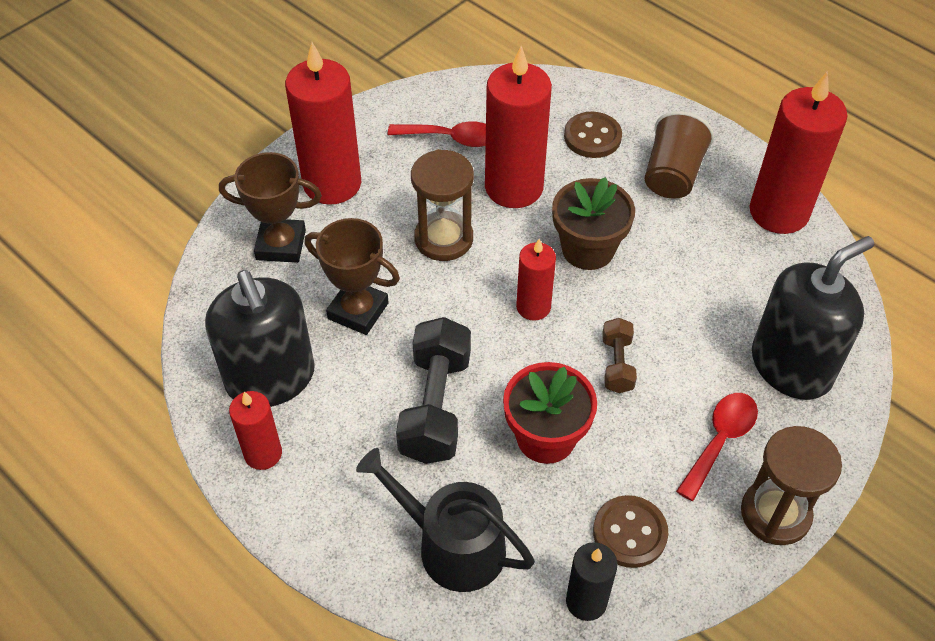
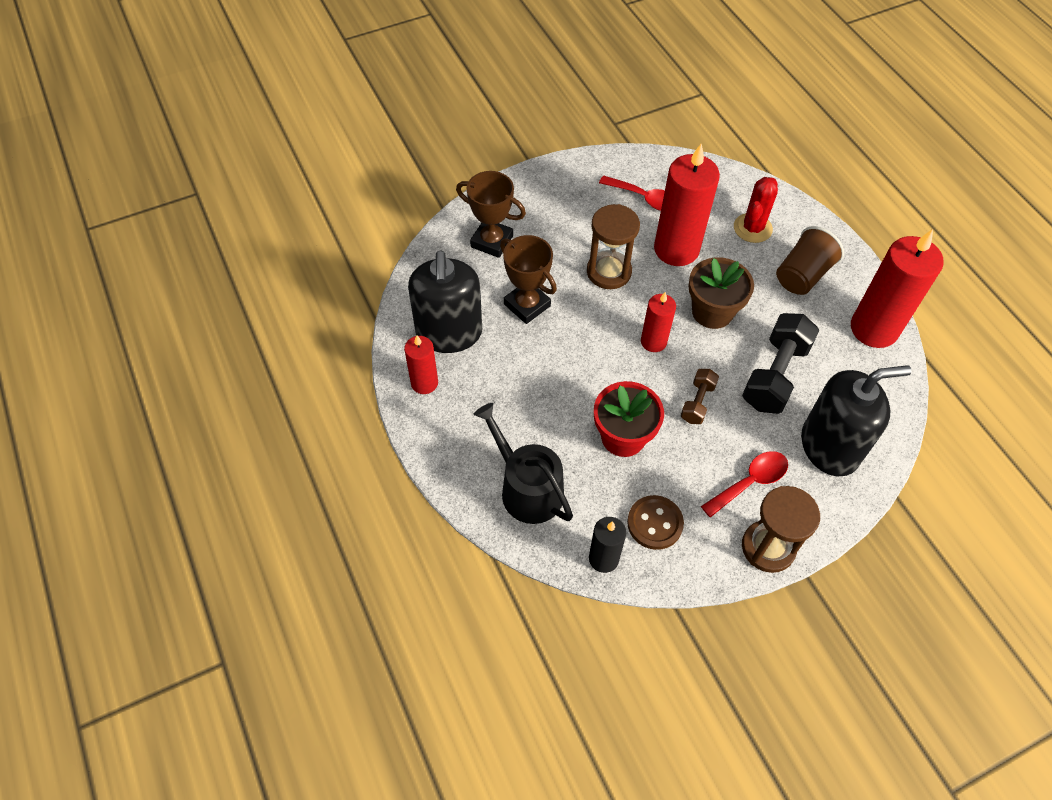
camera: 20 degrees right, 5 degrees up
red candle [285,42,361,205] -> none
black dumbbell [396,317,471,464] -> black dumbbell moved to [742,313,819,414]
brown button [564,112,622,158] -> red cactus [734,177,778,243]

